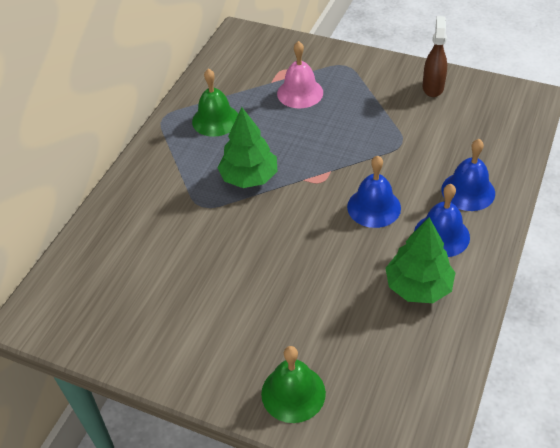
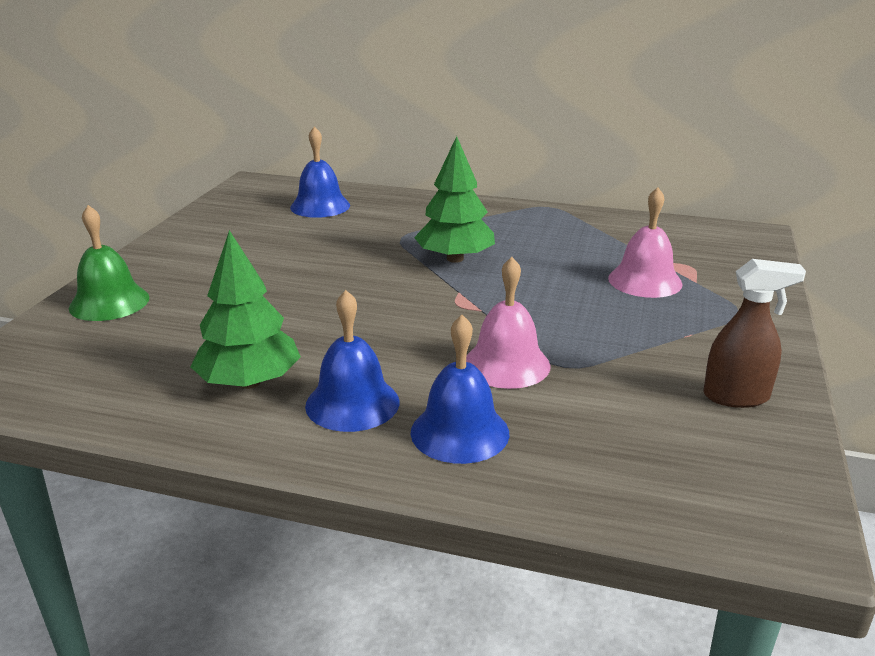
camera: 80 degrees right, 20 degrees down
green bell [192,69,238,137] -> none
blue bell [347,156,401,228] -> blue bell moved to [290,126,350,218]
none -> pink bell [466,257,551,389]

